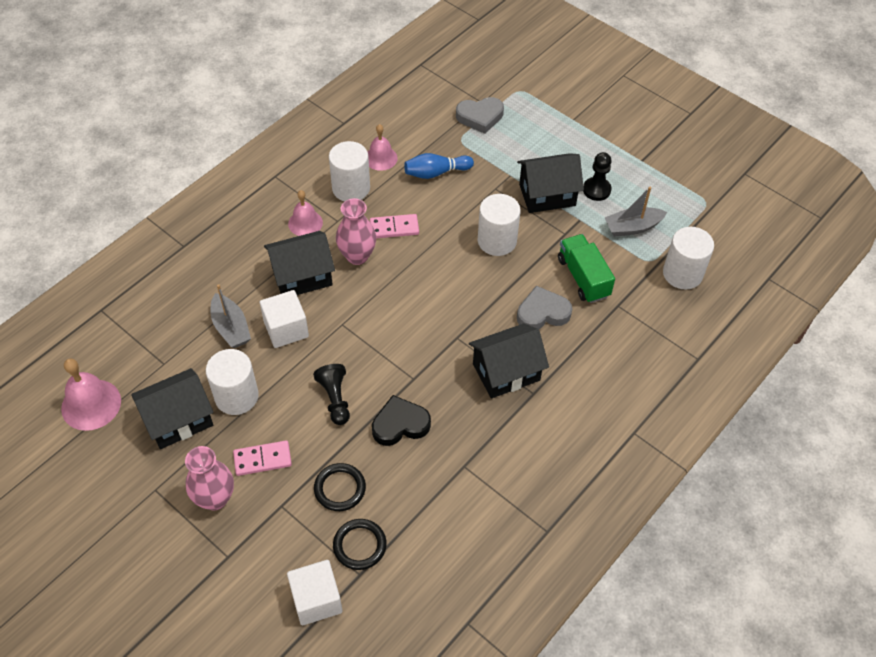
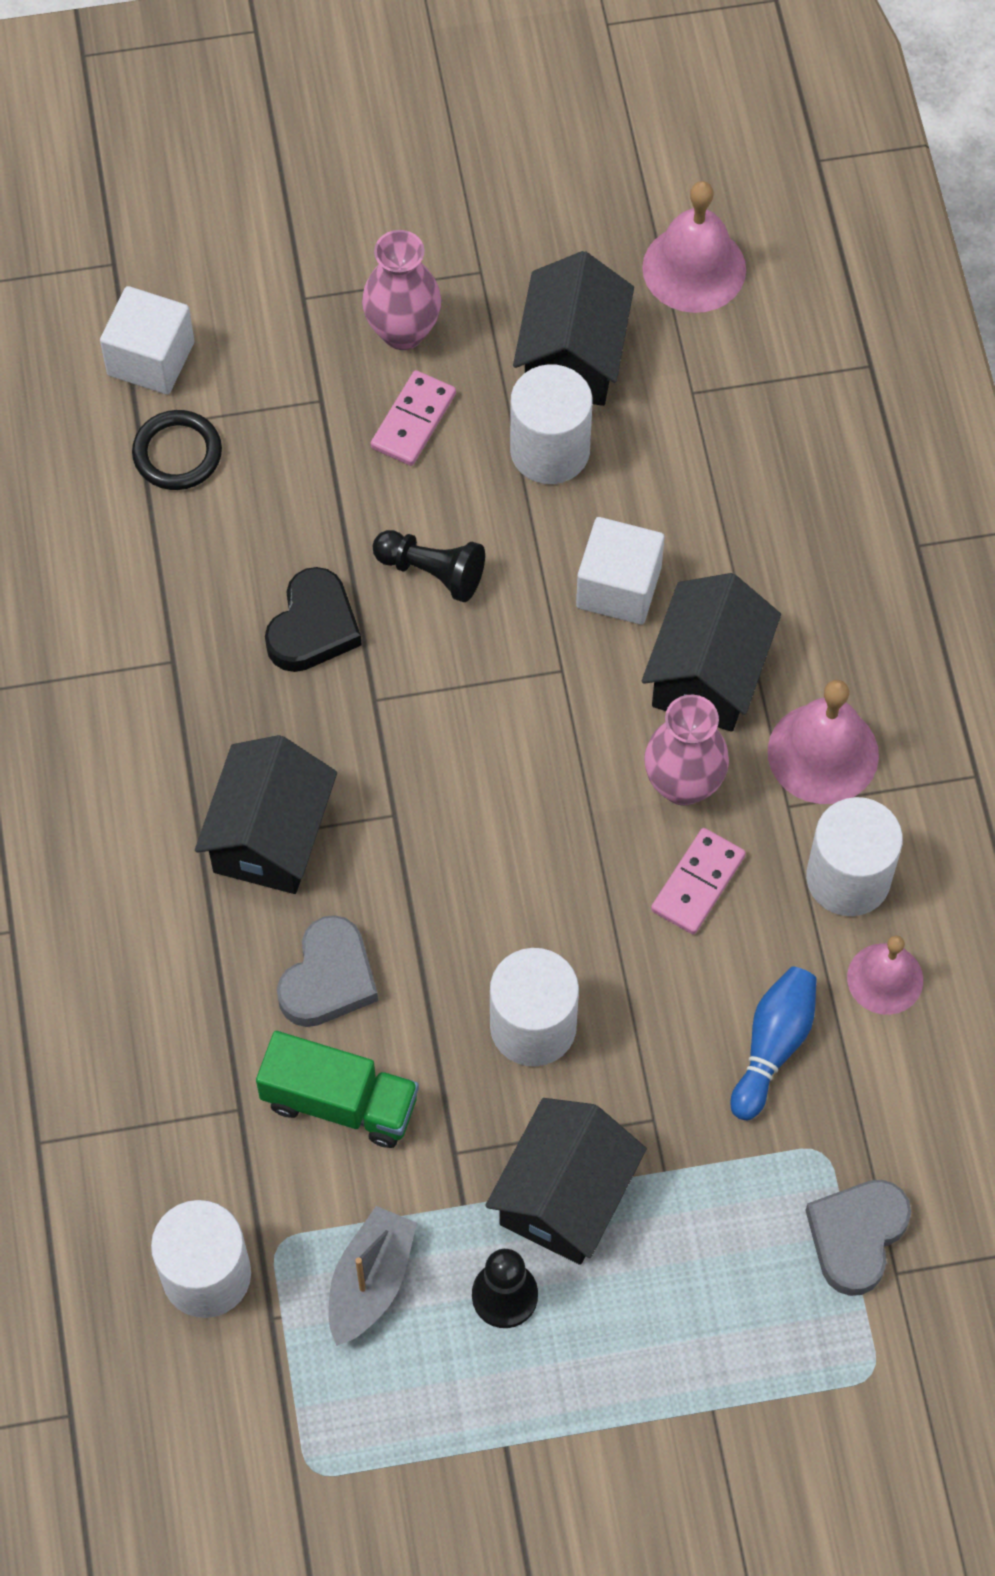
camera: 130 degrees right, 10 degrees up
grey boat [211,284,251,348] -> none
pink bell [288,190,323,236] -> pink bell [768,680,879,804], size x1.51
black ring [314,463,366,511] -> none

